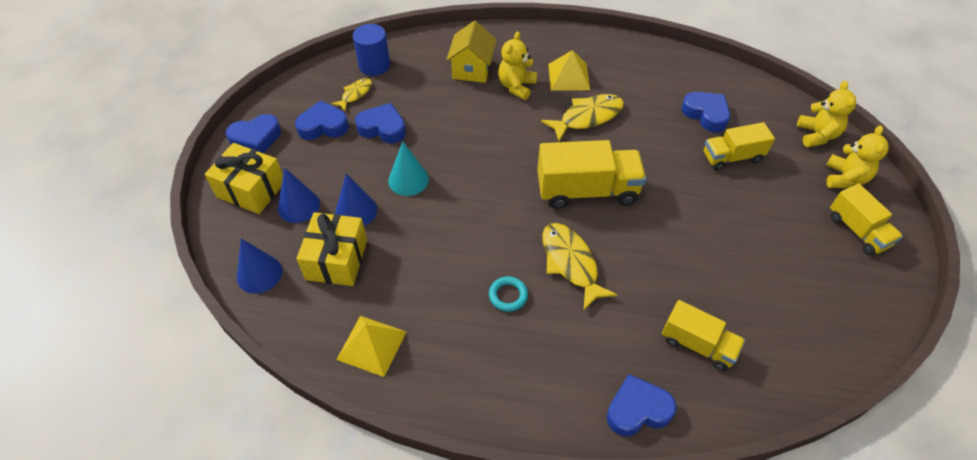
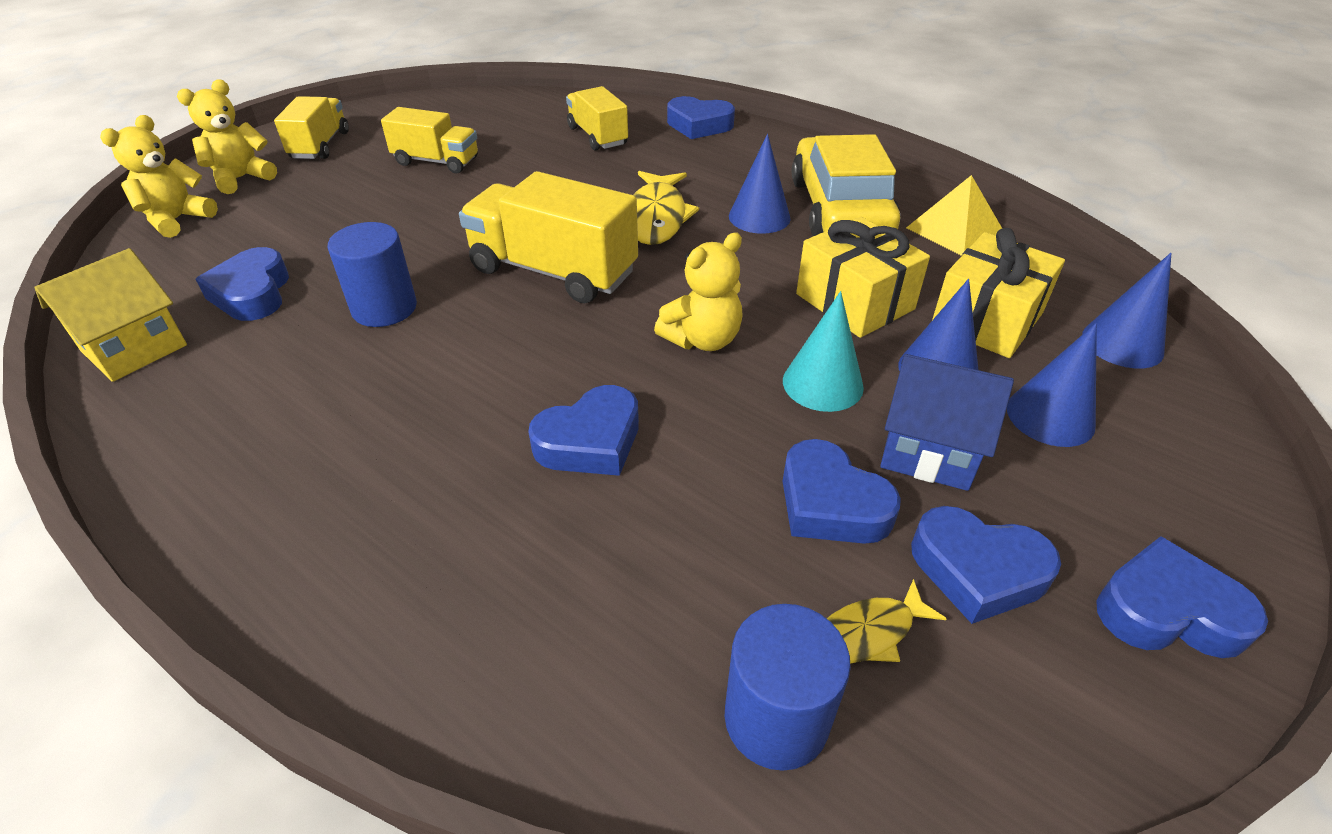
camera: 150 degrees left, 10 degrees down
yellow gift [205,143,283,214] -> yellow gift moved to [796,216,930,338]
yellow house [446,21,496,83] -> yellow house moved to [34,248,187,382]
turquoise ring [489,276,528,312] -> blue cone [729,134,791,234]
yellow teddy bear [498,32,537,100] -> yellow teddy bear moved to [654,233,743,351]
yellow fish [541,94,624,141] -> none
yellow pyramid [548,50,590,91] -> none
yellow truck [703,122,775,171] -> yellow truck moved to [381,107,478,173]
none -> blue cylinder [328,222,417,327]
none -> blue heart [528,385,639,476]
none -> yellow car [792,134,900,236]
none -> blue house [880,354,1014,491]

